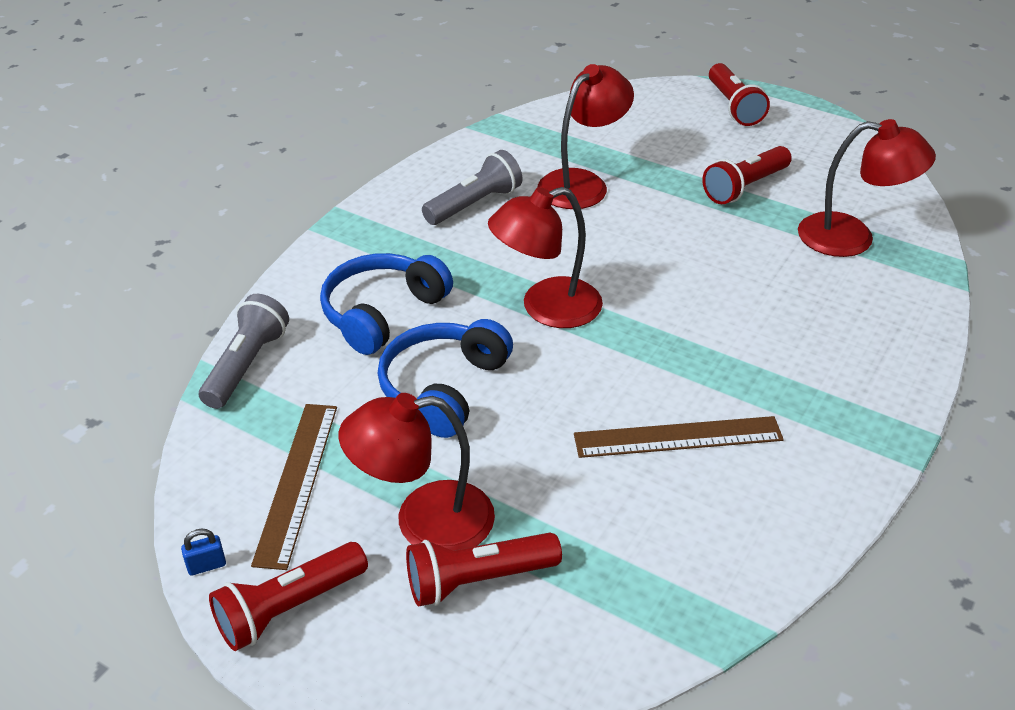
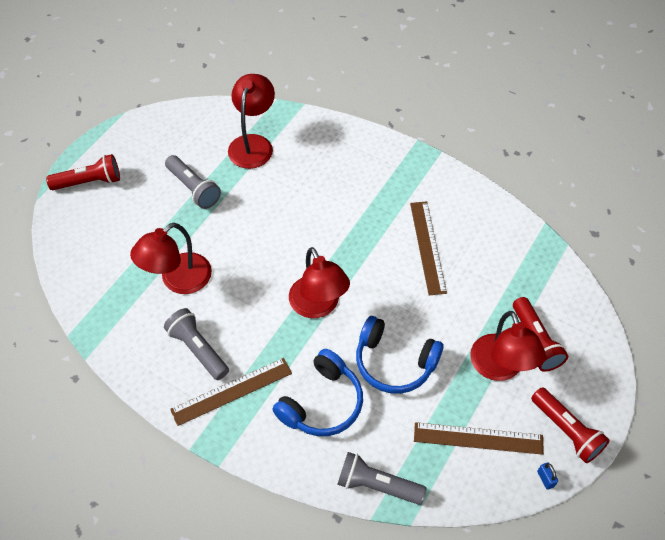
camera: 90 degrees left, 15 degrees up
blue headphones [320,253,453,355] -> blue headphones turned 90 degrees counterclockwise [272,349,363,436]
red lamp [538,64,634,209] -> red lamp turned 90 degrees counterclockwise [130,223,212,294]
red flashlight [702,146,792,204] -> grey flashlight [165,155,221,209]
none -> brown ruler [170,358,292,426]

